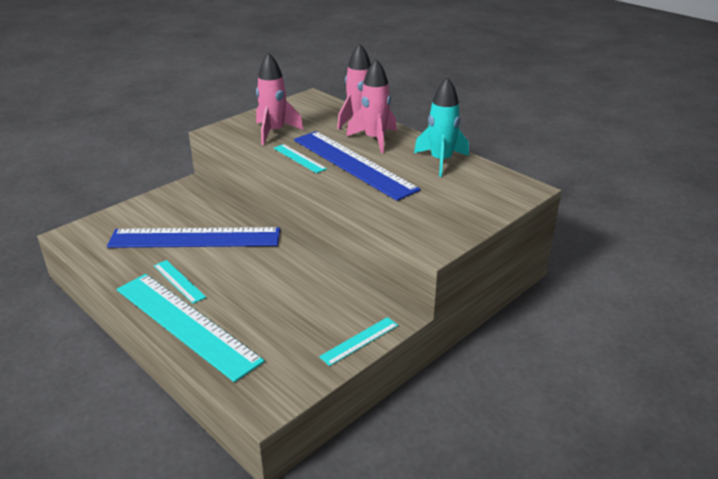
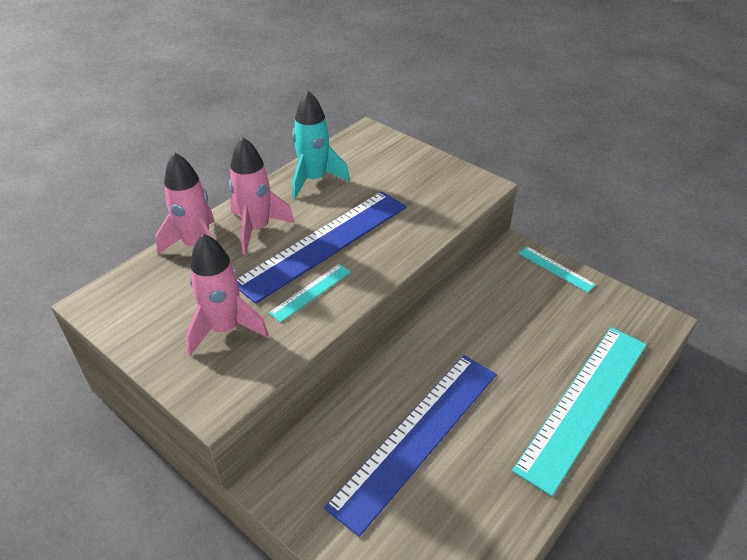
camera: 95 degrees left, 10 degrees up
blue ruler [107,227,280,248] -> blue ruler turned 45 degrees clockwise [324,355,496,537]
turquoise ruler [154,260,206,304] -> none

